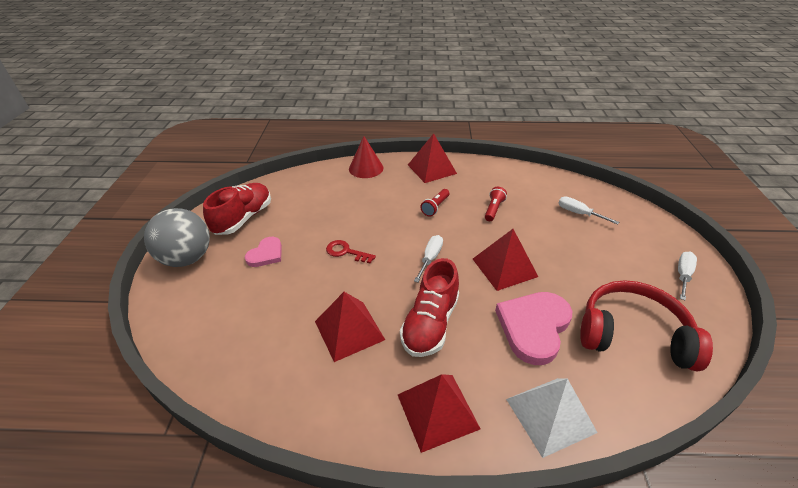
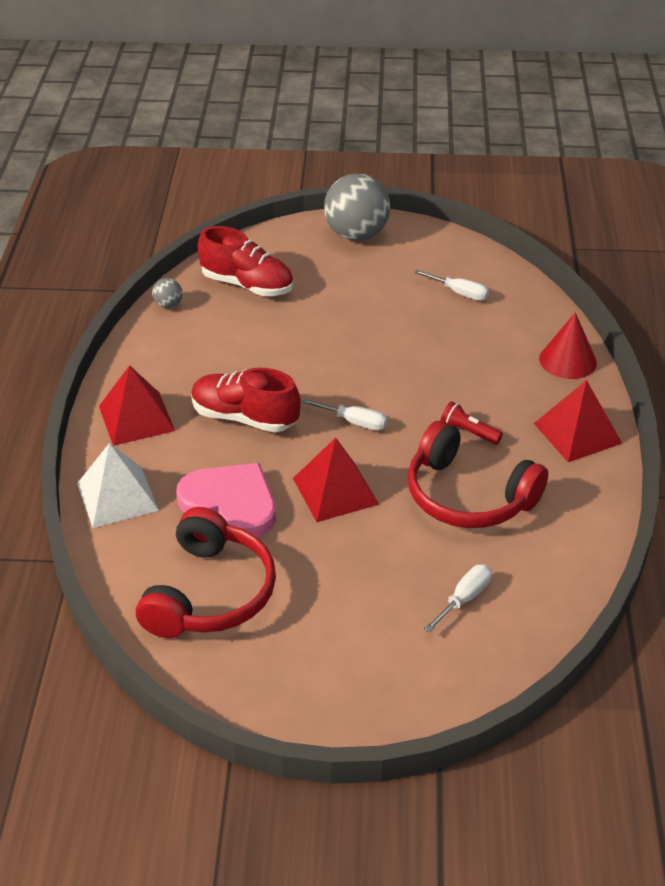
camera: 90 degrees right, 0 degrees up
red shoe [203,183,271,235] -> red shoe moved to [198,226,293,296]
pink heart [245,237,282,267] -> none
red pyramid [315,292,385,362] -> none
red key [326,240,376,264] -> none
red flashlight [485,187,507,221] -> red headphones [408,421,548,528]
white screwdriver [678,251,697,300] -> white screwdriver moved to [414,270,489,301]
none -> grey ball [152,278,182,308]

